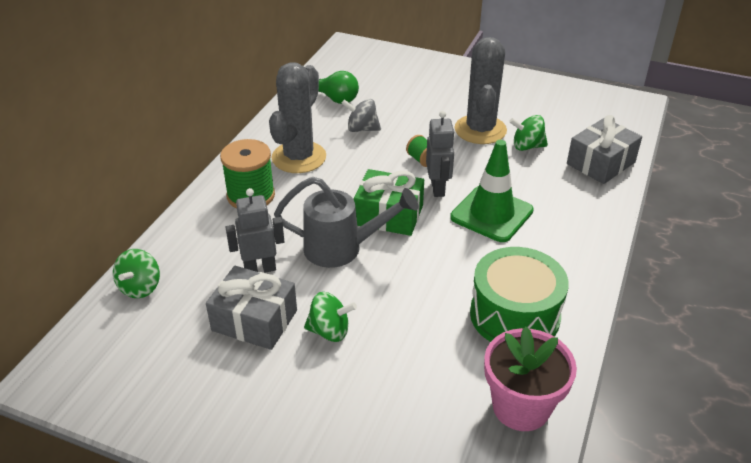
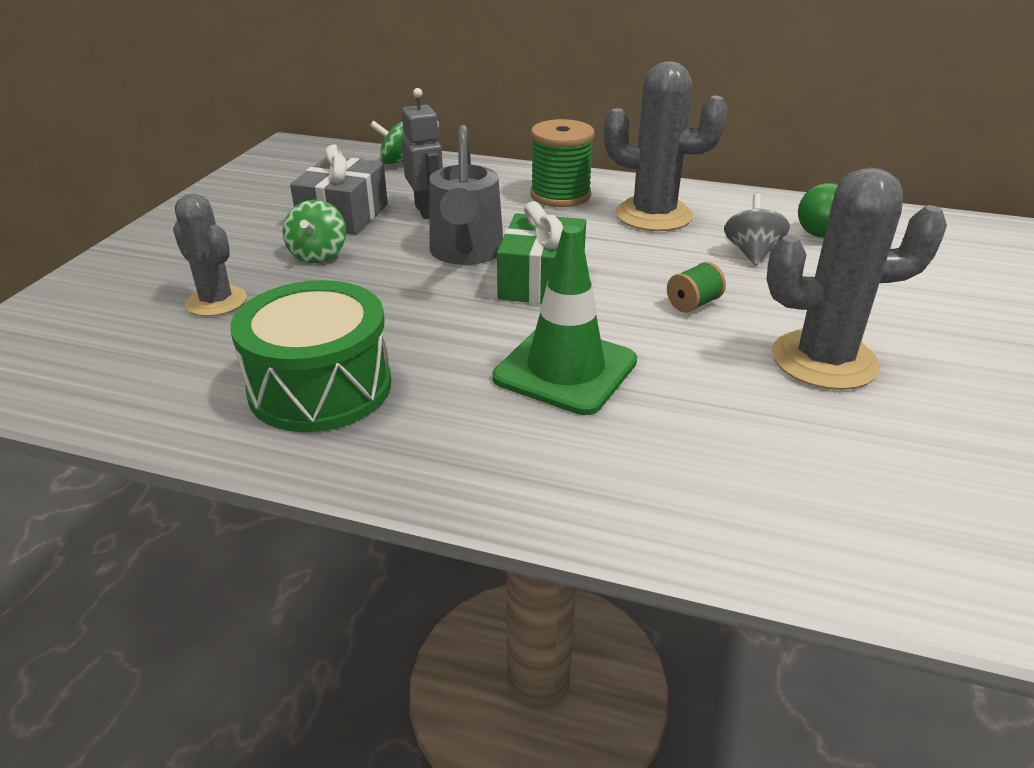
camera: 85 degrees right, 5 degrees down
grey robot [426,111,455,197] -> none
pink flower pot [484,327,577,431] -> none
green spinning top [509,115,548,151] -> none
grey gift [567,115,642,184] -> none
none -> grey cactus [173,194,247,316]

